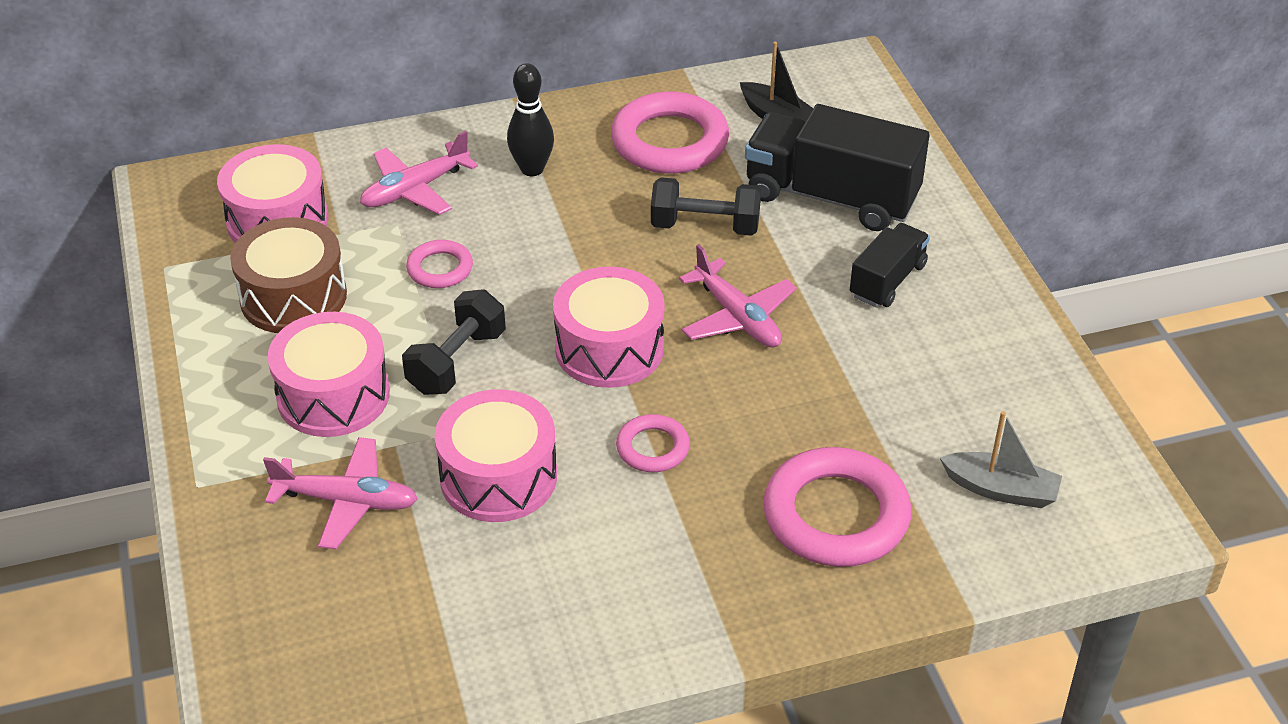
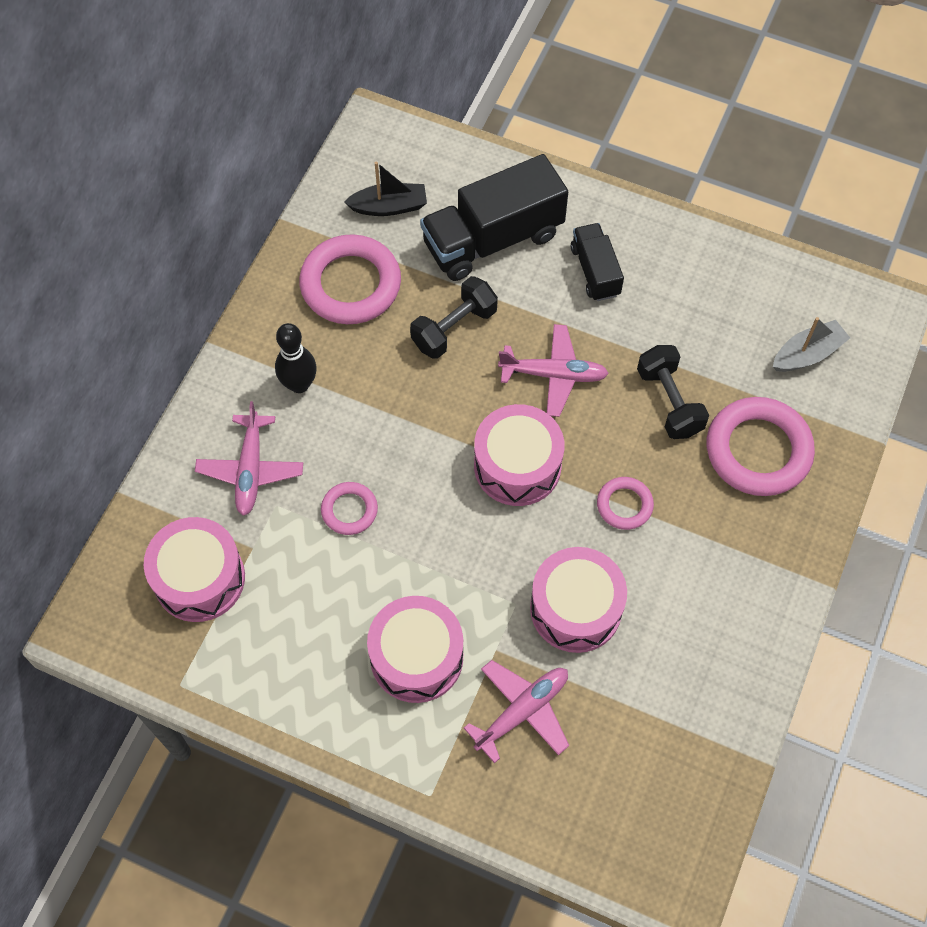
camera: 50 degrees left, 20 degrees up
brown drum [230,217,347,333] -> none
black dumbbell [402,289,506,395] -> black dumbbell moved to [637,345,709,439]

